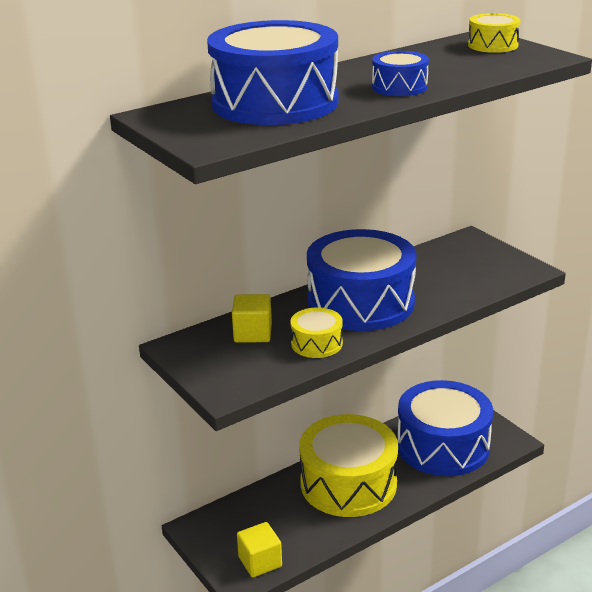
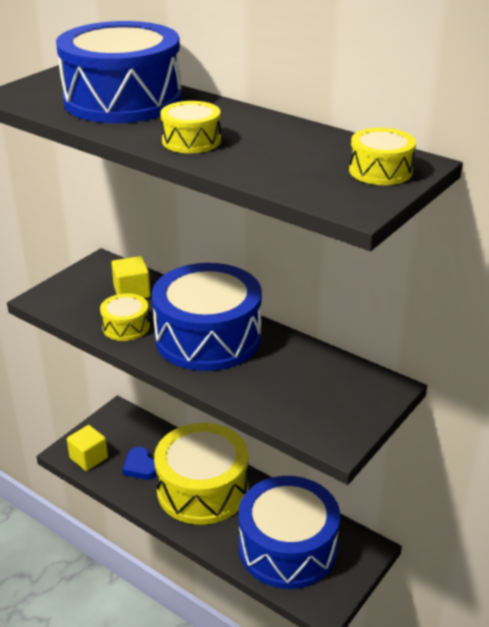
camera: 70 degrees right, 5 degrees up
blue drum [372,51,429,96] -> yellow drum [160,101,221,153]
none -> blue heart [122,447,156,480]

